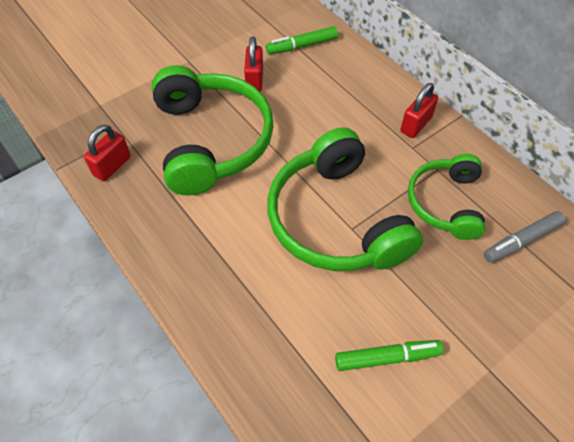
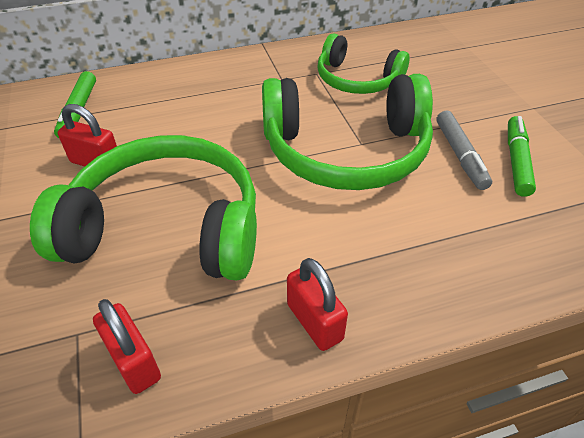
camera: 70 degrees left, 10 degrees down
red padlock [400,83,438,138] -> red padlock moved to [287,258,348,351]
grey marker [484,211,566,263] -> grey marker moved to [436,111,492,190]

